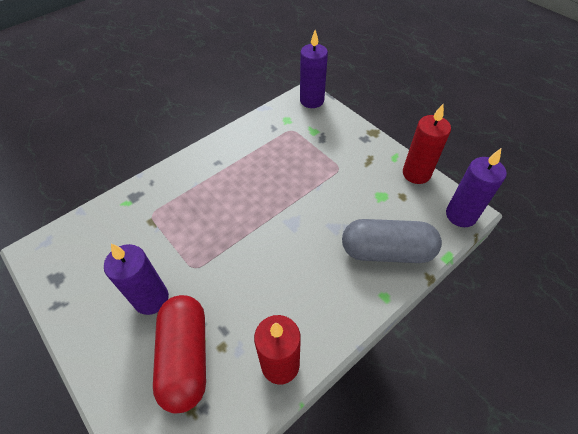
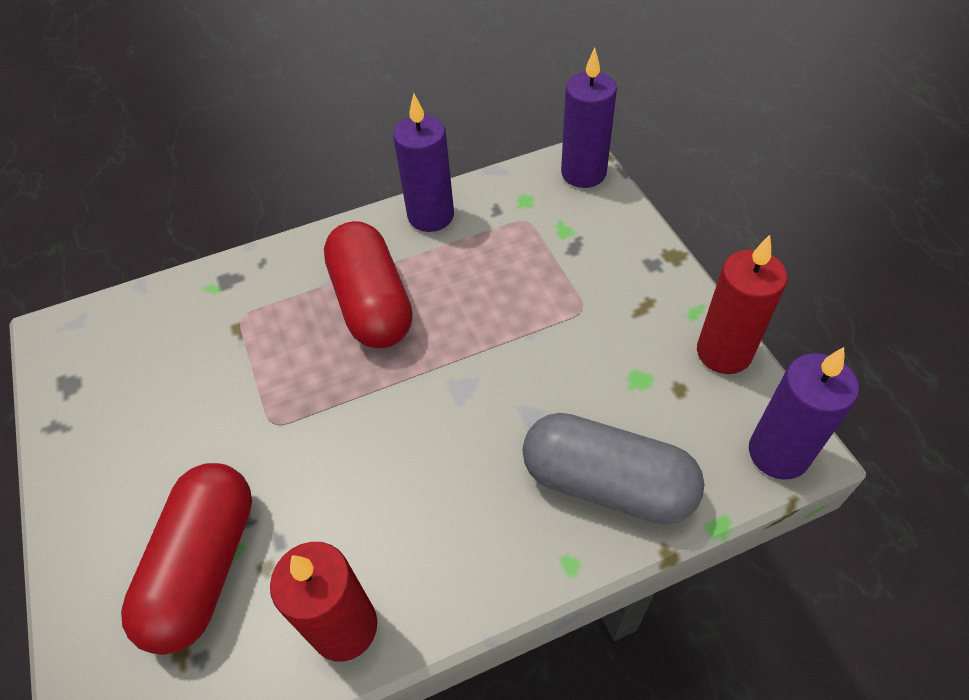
camera: 20 degrees right, 0 degrees up
purple candle [104,243,169,315] -> purple candle moved to [393,93,454,232]
none -> red capsule [324,221,413,348]

